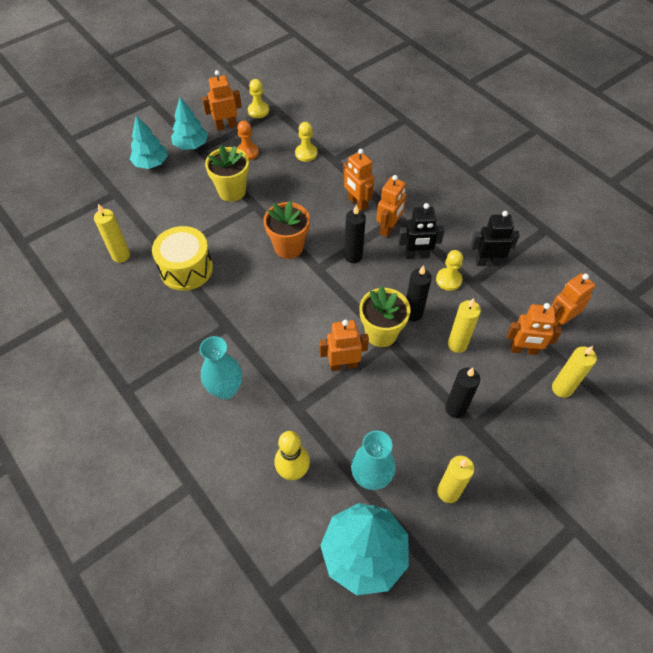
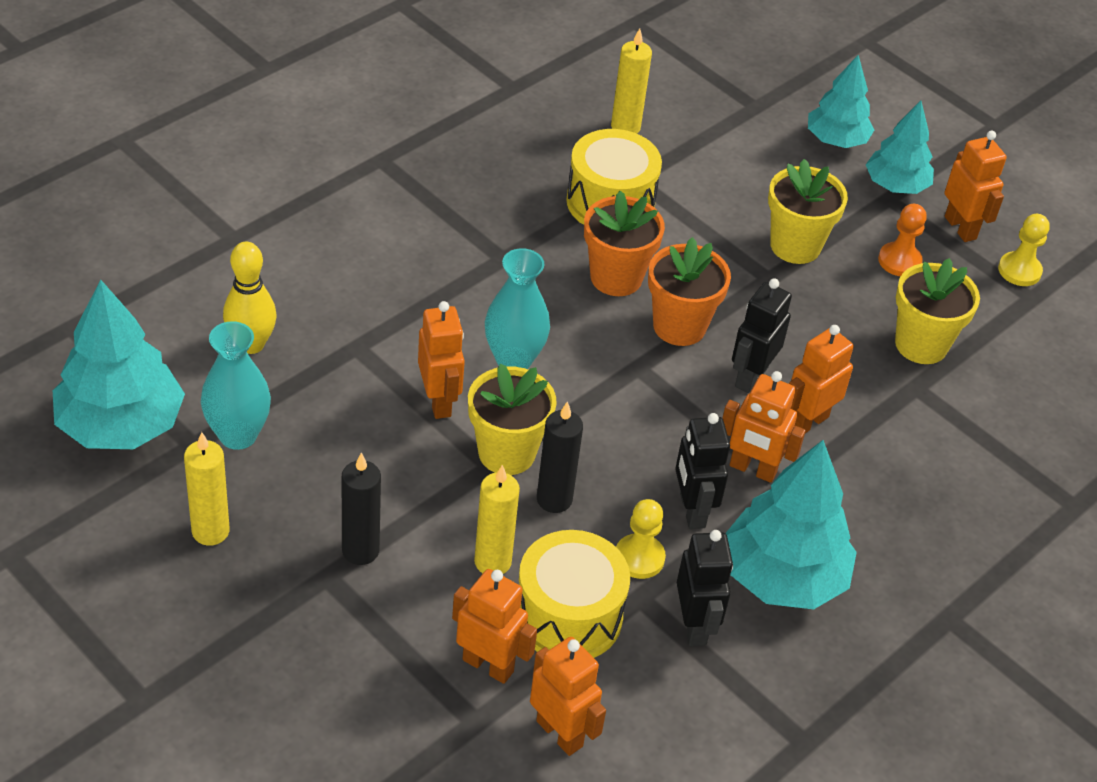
camera: 80 degrees right, 10 degrees down
turquoise vase [199,336,242,400] -> turquoise vase moved to [485,248,550,369]
yellow pawn [295,122,317,162] -> yellow flower pot [895,258,980,364]
black candle [344,204,366,263] -> none
orange robot [507,303,562,355] -> orange robot turned 120 degrees clockwise [452,569,537,684]
yellow candle [552,346,597,398] -> none
none -> yellow drum [519,530,630,658]
none -> orange flower pot [584,191,665,296]
none -> turquoise tree [726,440,857,609]
none -> black robot [732,279,792,393]

